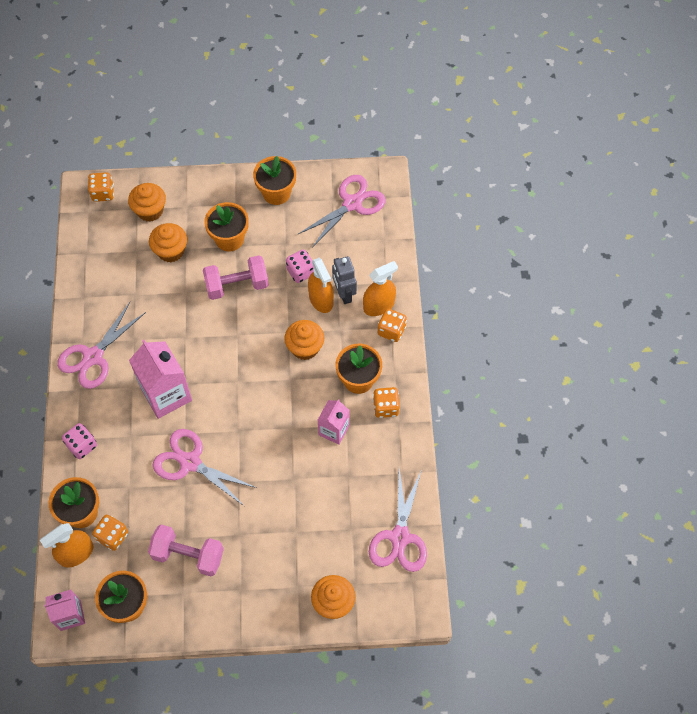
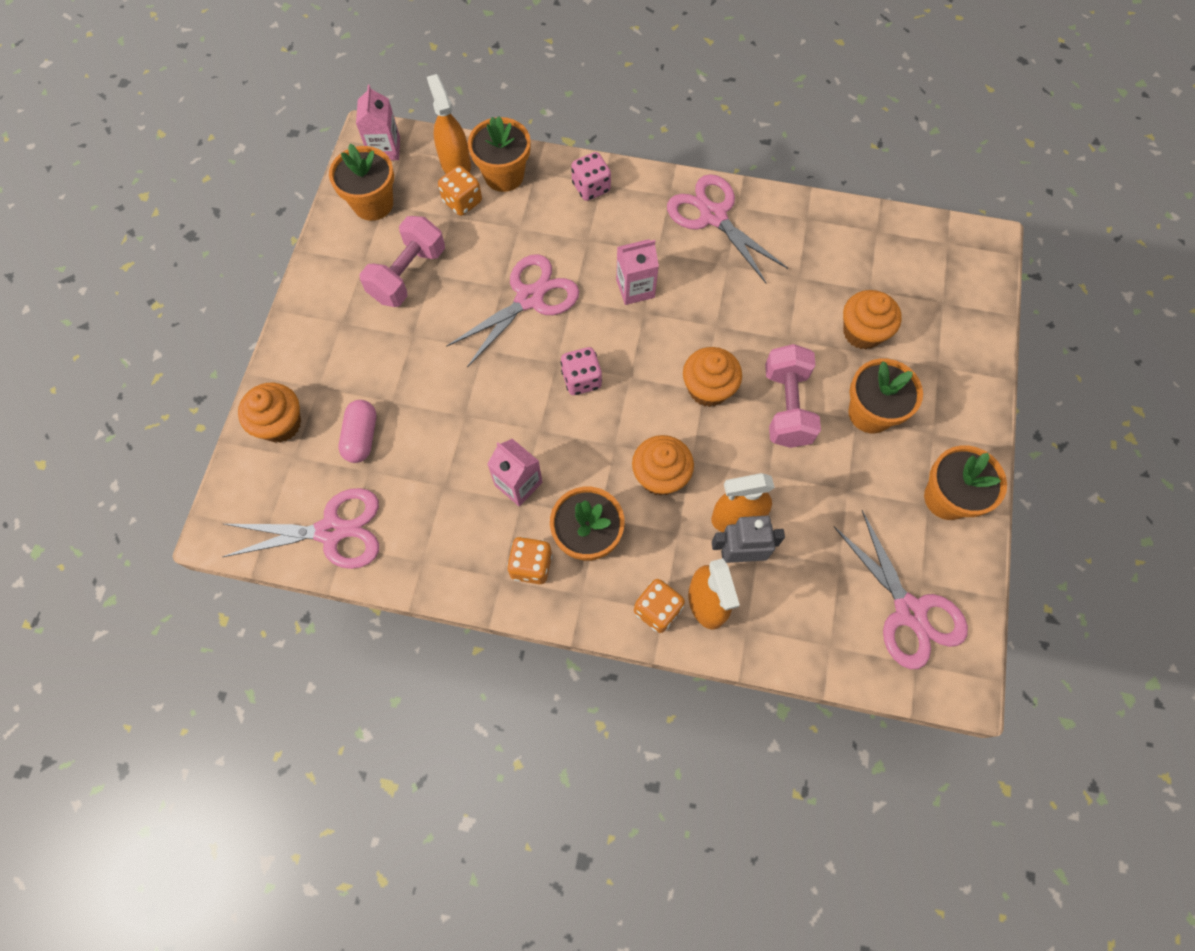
camera: 105 degrees right, 5 degrees up
orange dice [88,172,114,202] -> none
orange cupcake [128,183,166,222] -> orange cupcake moved to [683,347,742,407]
pink carton [129,340,192,419] -> pink carton [616,239,659,305], size x0.59
pink dice [286,249,314,283] -> pink dice moved to [561,347,602,395]
pink scissors [369,468,427,572] -> pink scissors turned 150 degrees clockwise [222,488,379,569]
none -> pink capsule [339,400,376,463]

